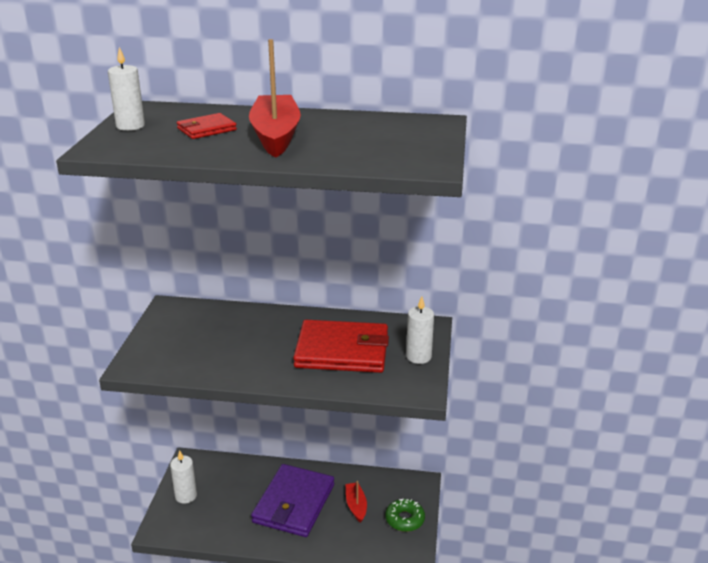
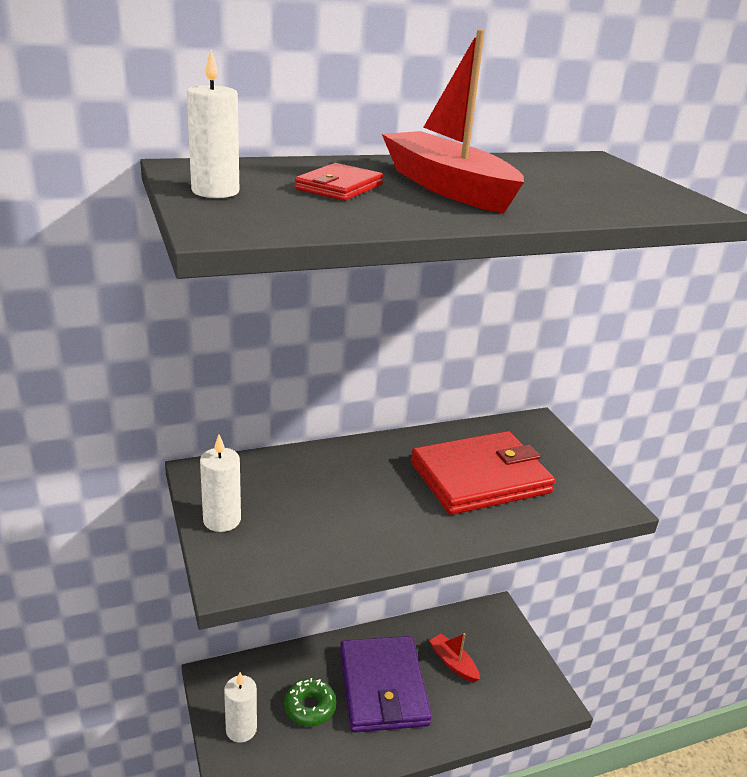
camera: 30 degrees left, 0 degrees up
green donut [385,499,425,532] -> green donut moved to [284,678,337,727]
white candle [406,297,434,364] -> white candle moved to [200,434,241,532]

